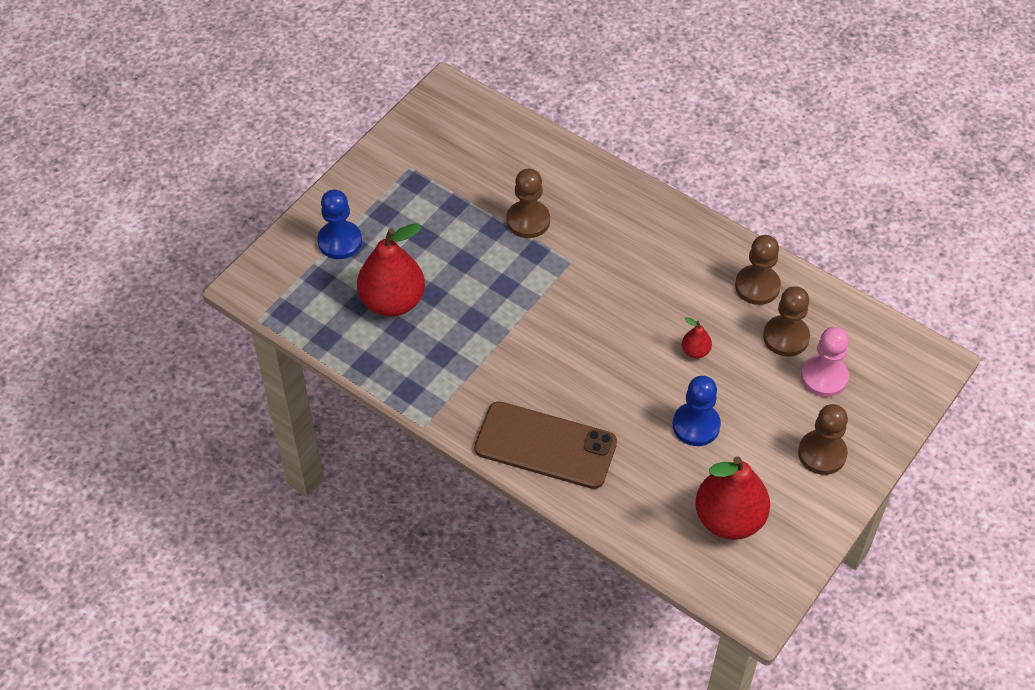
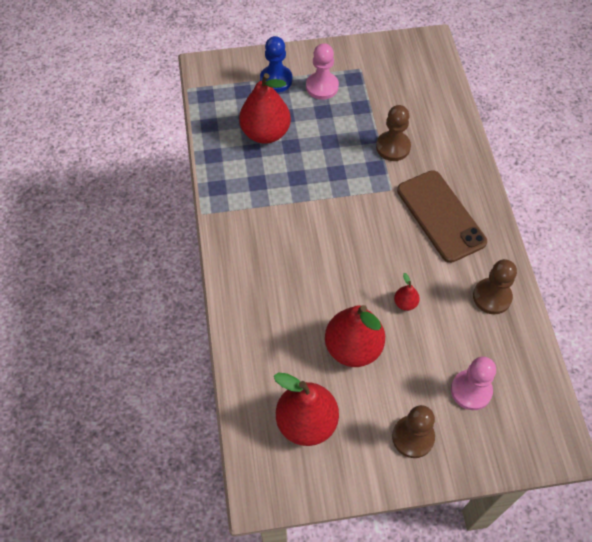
camera: 45 degrees right, 5 degrees up
brown phone [474,401,617,489] -> brown phone moved to [397,170,487,263]
blue pawn [673,376,721,446] -> red pear [325,305,385,367]
brown pawn [763,286,810,356] -> none
none -> pink pawn [306,43,339,100]

